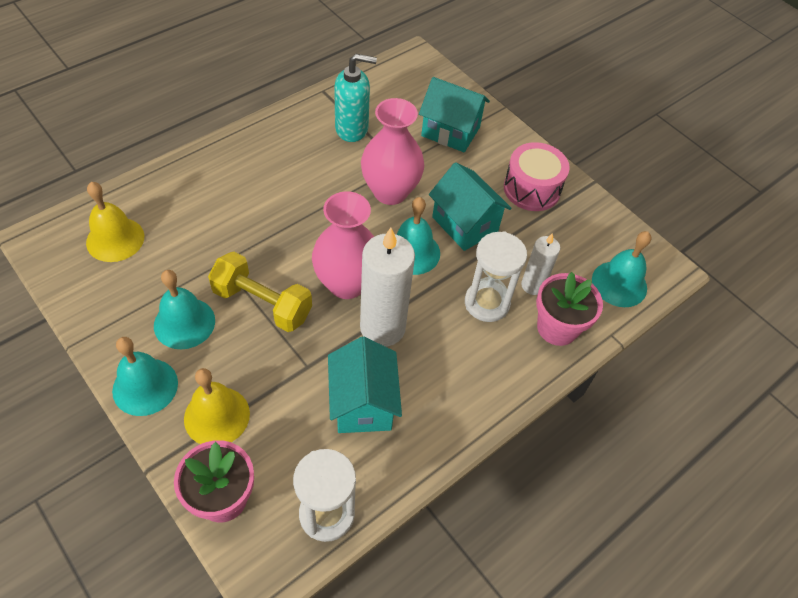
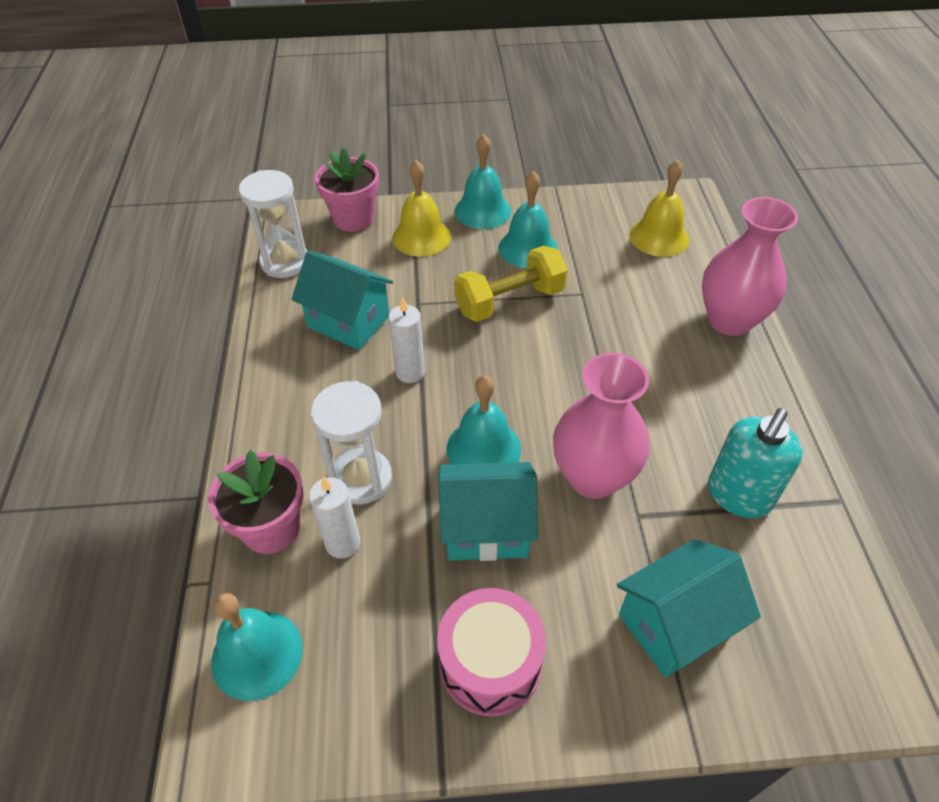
camera: 130 degrees right, 5 degrees down
pink vase [312,191,374,299] -> pink vase moved to [702,197,798,336]
white candle [360,228,415,347] -> white candle [389,297,425,383], size x0.55

